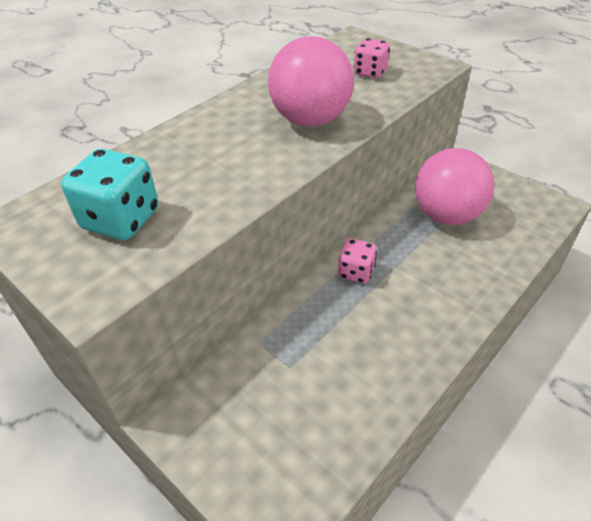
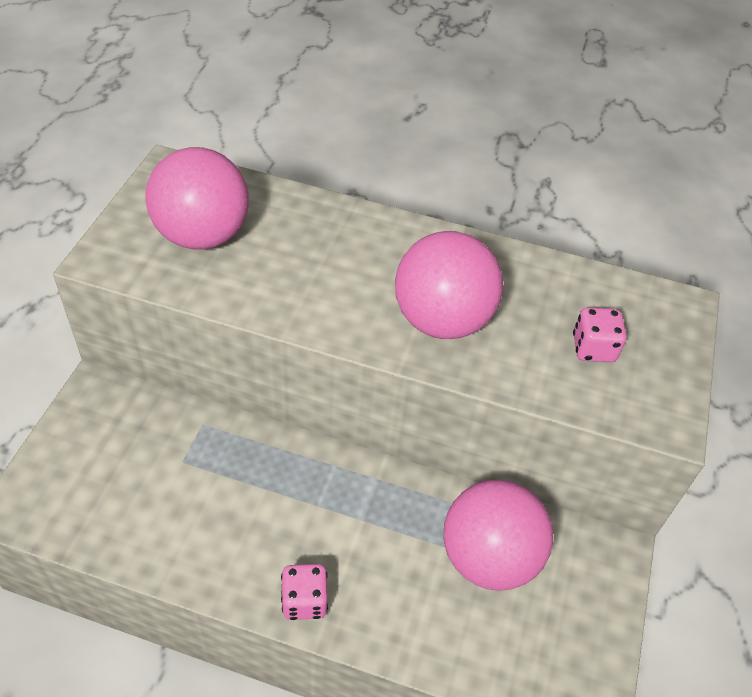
camera: 60 degrees right, 5 degrees up
turquoise dice [61,149,159,240] -> pink ball [145,147,249,249]
pink dice [338,239,377,284] -> pink dice moved to [281,564,328,620]

